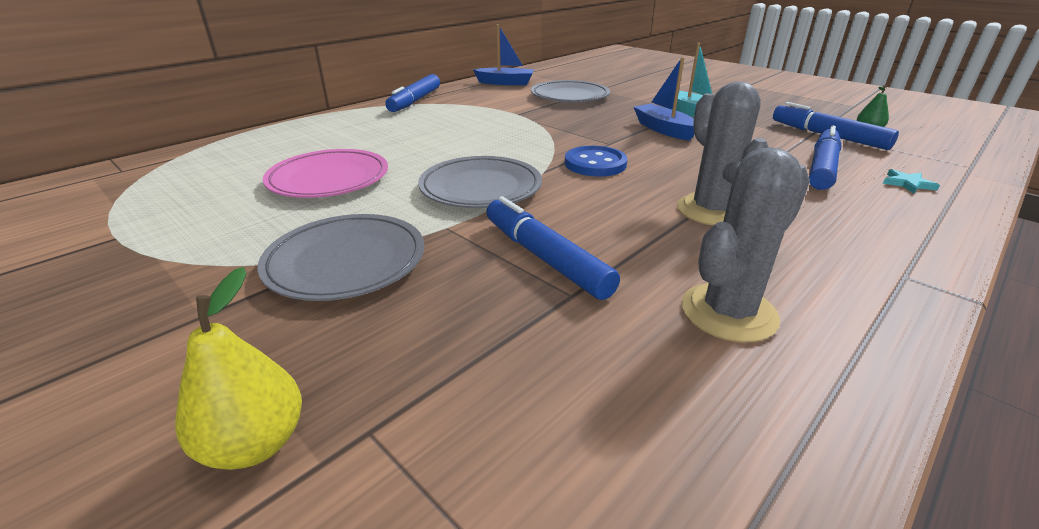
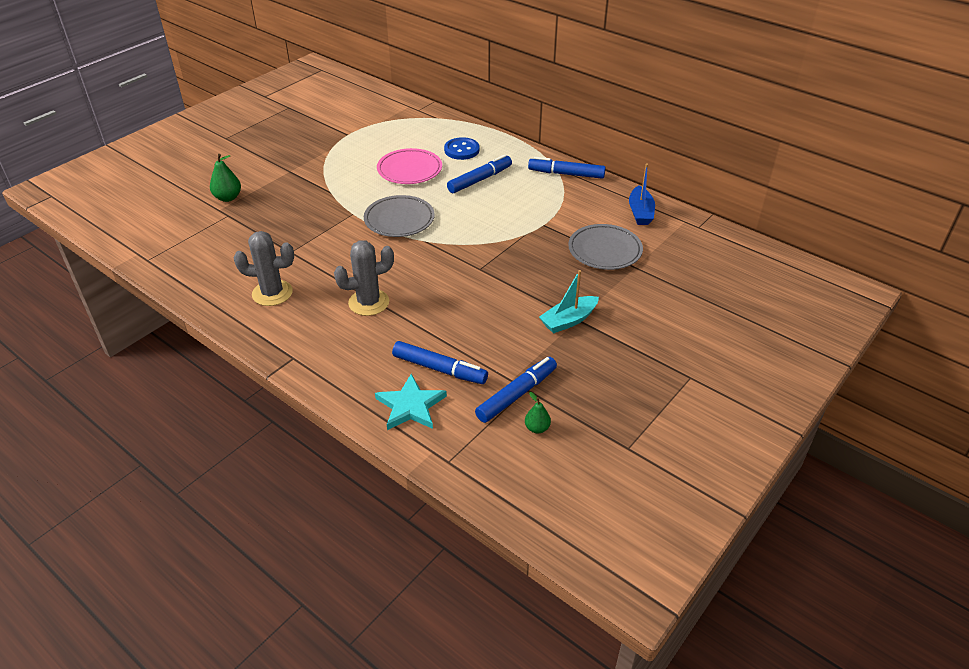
camera: 85 degrees right, 10 degrees up
yellow pear [175,267,302,470] -> green pear [210,154,241,202]
grey plate [258,214,425,301] -> none
blue marker [486,196,620,300] -> blue marker moved to [447,155,512,193]
blue button [565,146,627,177] -> blue button moved to [444,137,480,160]
blue boat [634,57,694,141] -> none
grey cactus [682,147,810,342] -> grey cactus turned 45 degrees counterclockwise [234,231,294,306]
turquoise star [883,169,940,194] -> turquoise star [375,374,447,430], size x2.04

